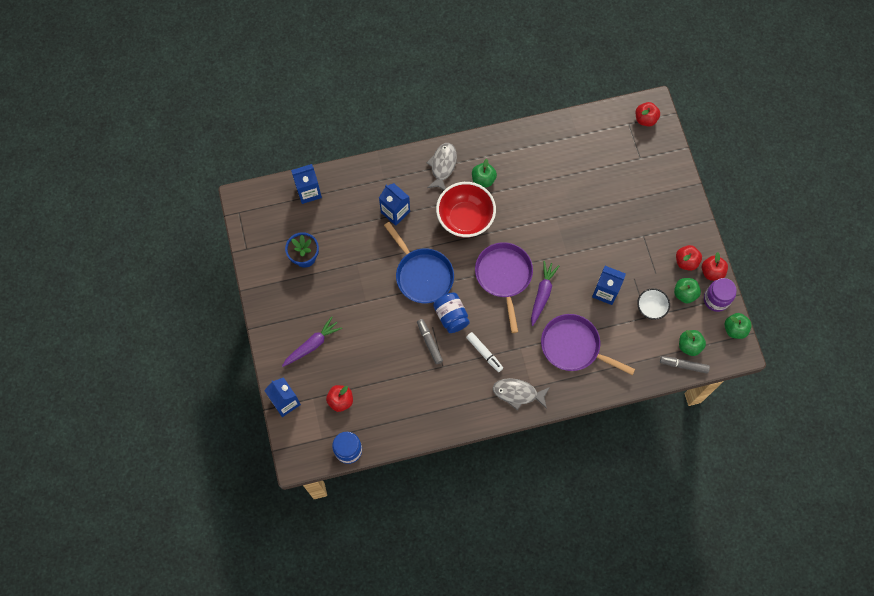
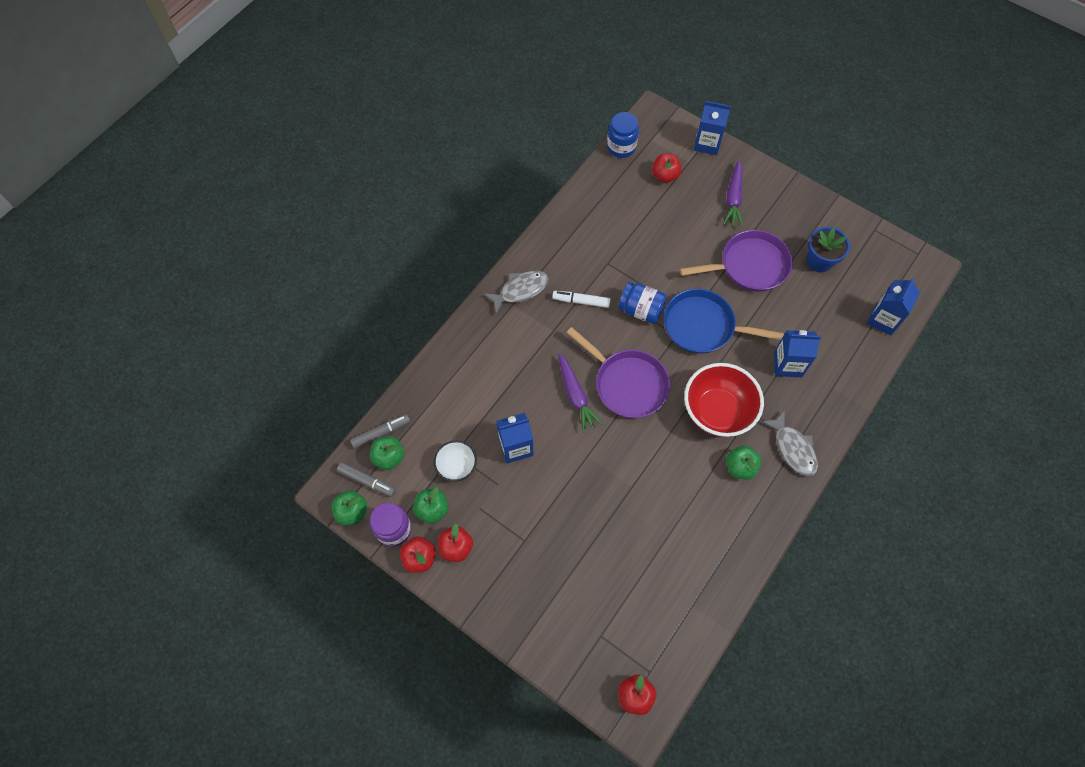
camera: 140 degrees right, 5 degrees down
grey marker [417,319,443,364] -> grey marker moved to [337,462,396,497]
purple pan [541,314,635,375] -> purple pan moved to [680,230,793,292]

